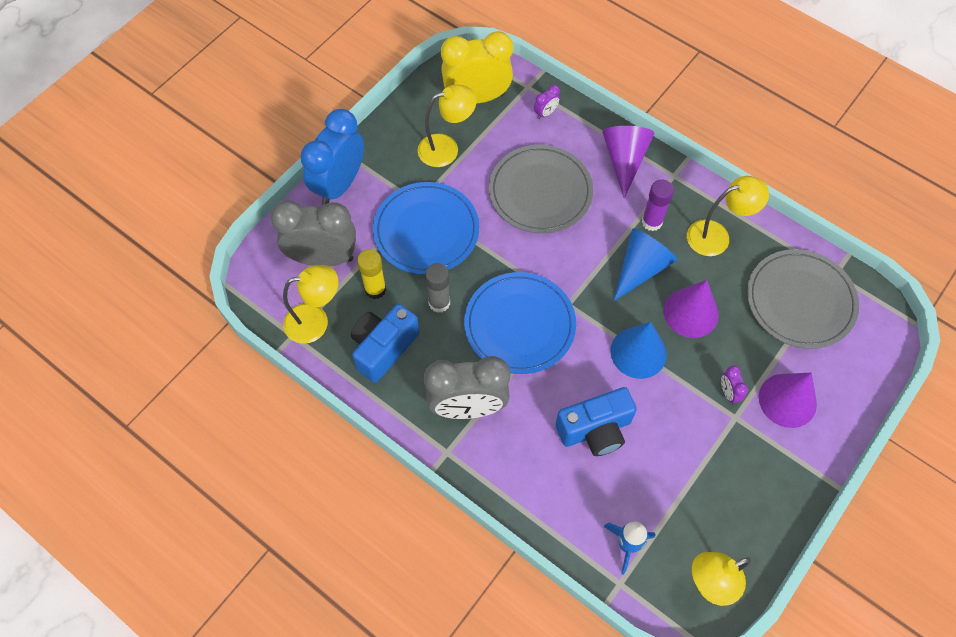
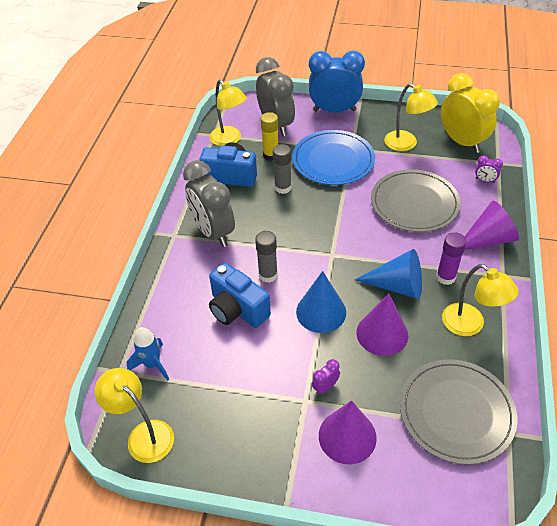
camera: 65 degrees right, 15 degrees down
blue plate [464,272,576,374] -> none
none -> grey glue stick [255,231,278,283]

